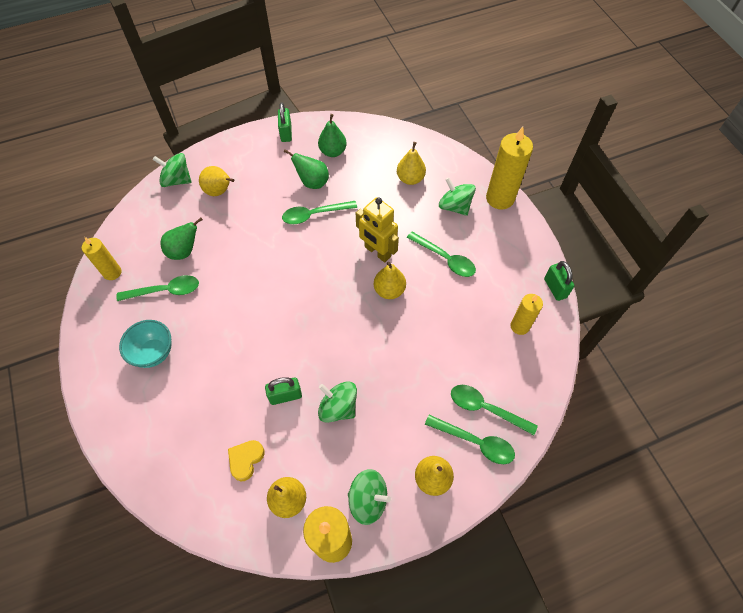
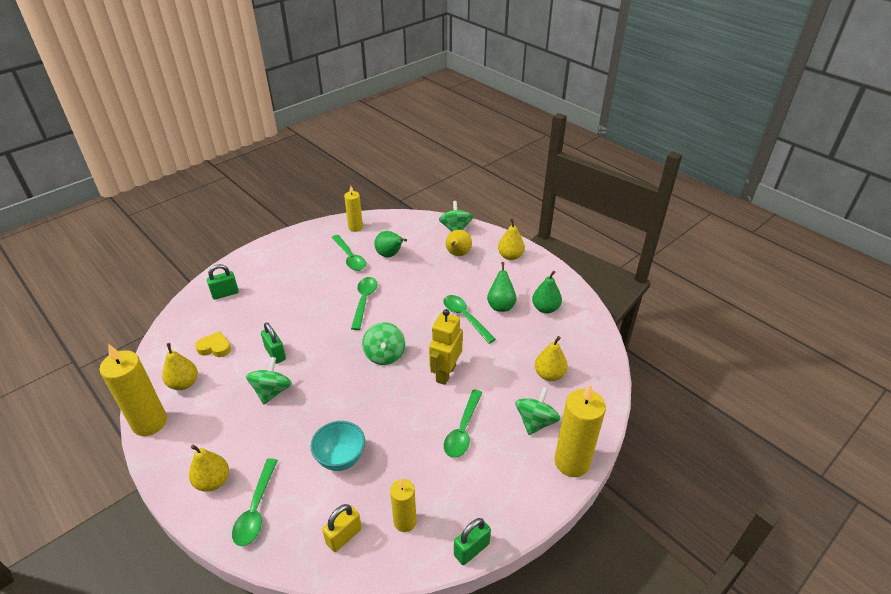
camera: 70 degrees right, 20 degrees down
turquoise bowl [119,320,172,368] -> turquoise bowl moved to [311,421,365,471]
green padlock [278,103,292,142] -> green padlock moved to [207,264,239,300]
green spinning top [348,469,391,525] -> green spinning top moved to [362,322,405,365]
yellow pear [374,262,406,299] -> yellow pear moved to [498,218,525,260]
green spoon [451,385,538,435] -> green spoon moved to [351,277,377,330]
none -> yellow padlock [322,504,362,552]

